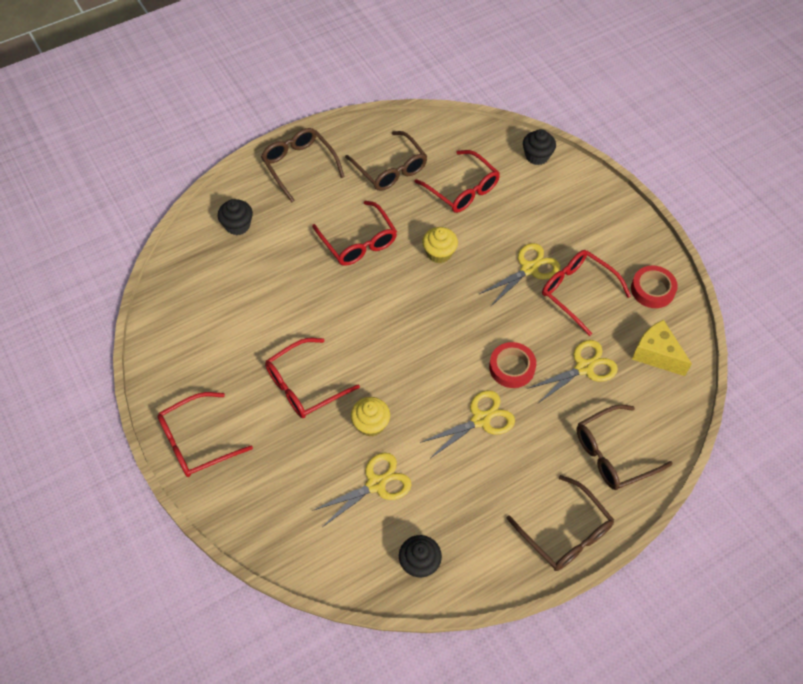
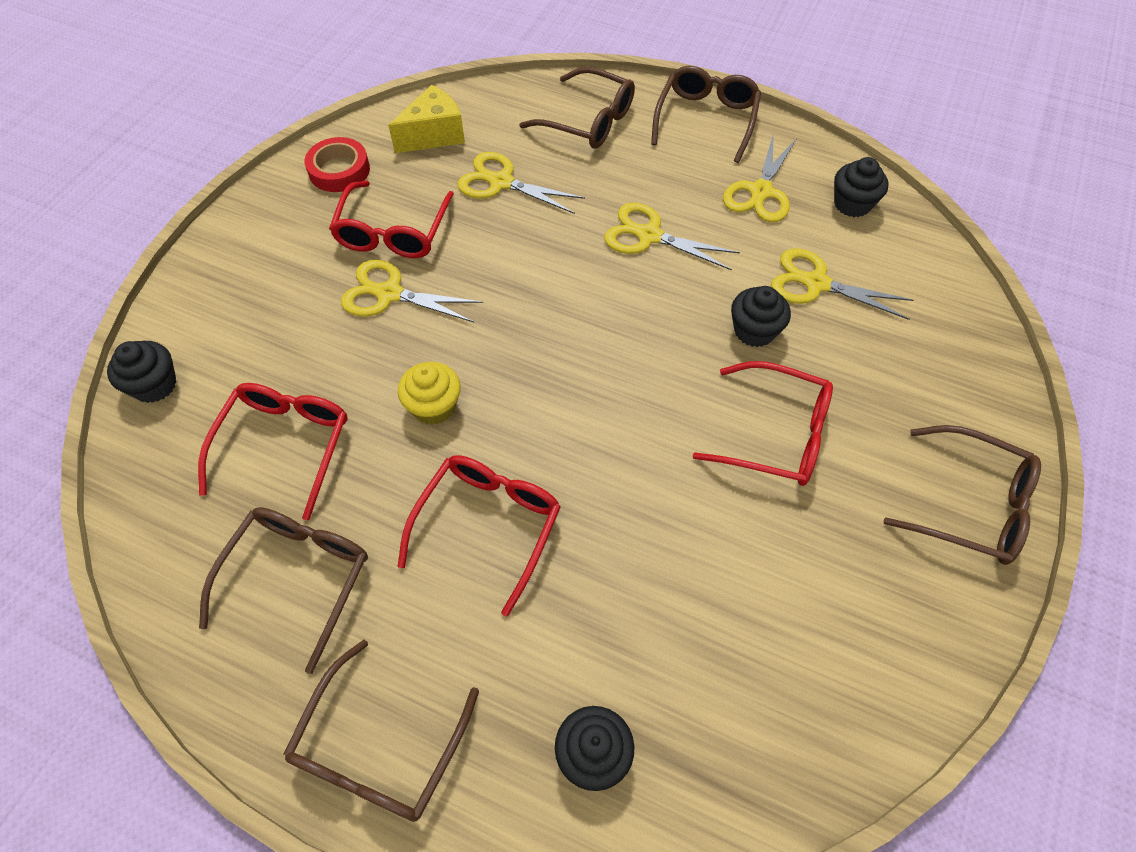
camera: 125 degrees left, 0 degrees up
red glasses [157,392,253,477] -> brown glasses [884,425,1041,565]
yellow cupcake [351,397,390,437] -> black cupcake [731,286,791,347]
red tape [489,342,536,388] -> none
yellow cheese [632,320,692,376] -> yellow cheese turned 135 degrees counterclockwise [388,85,465,153]
none -> yellow scissors [723,136,797,222]

